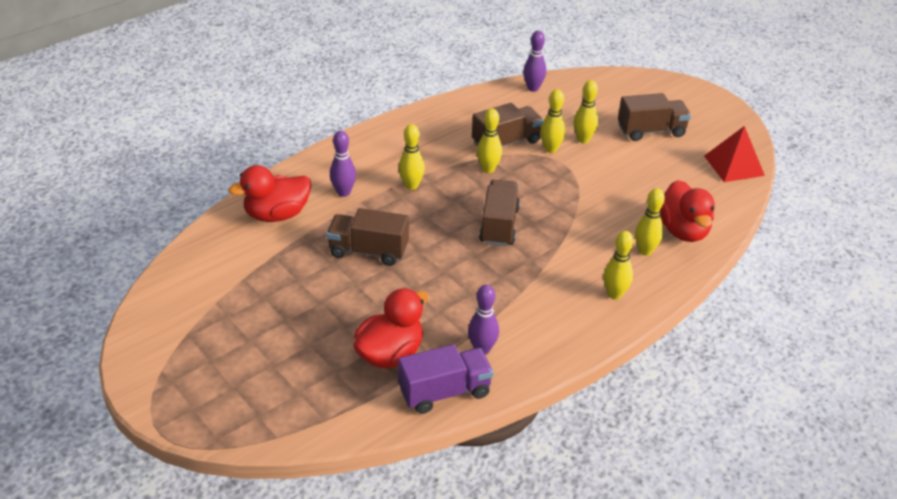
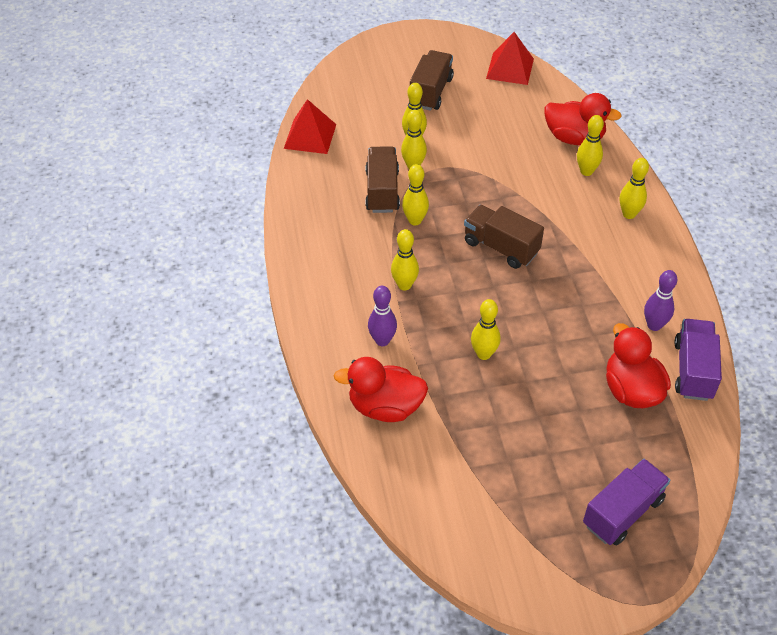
camera: 60 degrees left, 10 degrees up
red duck [228,165,311,222] -> red duck turned 90 degrees clockwise [333,357,428,422]
brown truck [326,208,409,266] -> yellow bowling pin [471,299,501,360]
purple bowling pin [523,31,546,92] -> red pyramid [284,99,336,154]
none -> purple truck [583,459,670,545]

